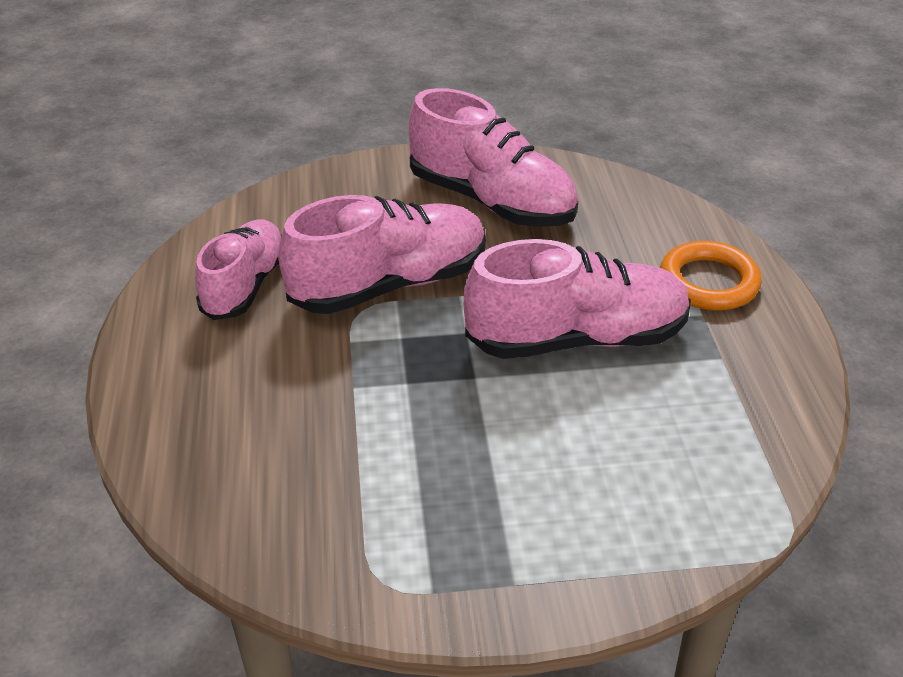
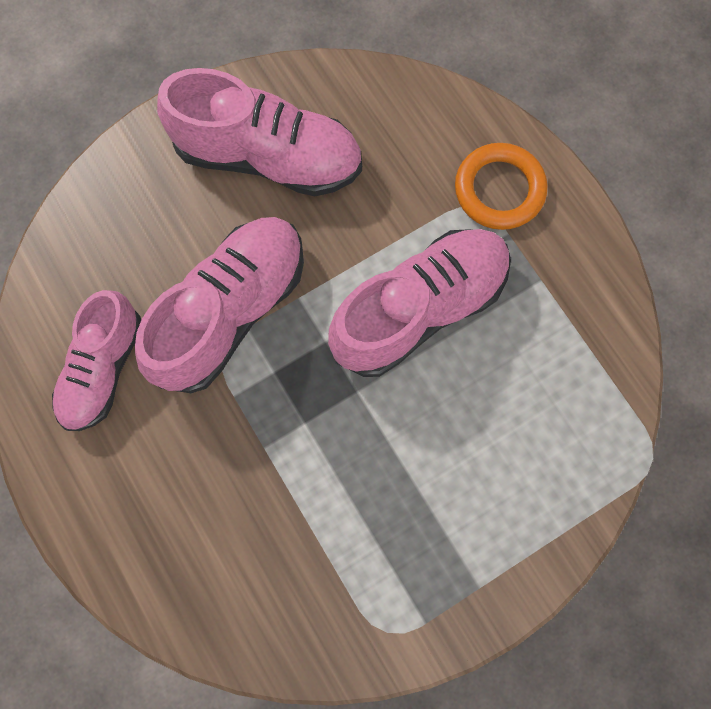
camera: 25 degrees left, 35 degrees up
pink shoe [195,219,282,320] -> pink shoe turned 150 degrees counterclockwise [52,290,141,431]

